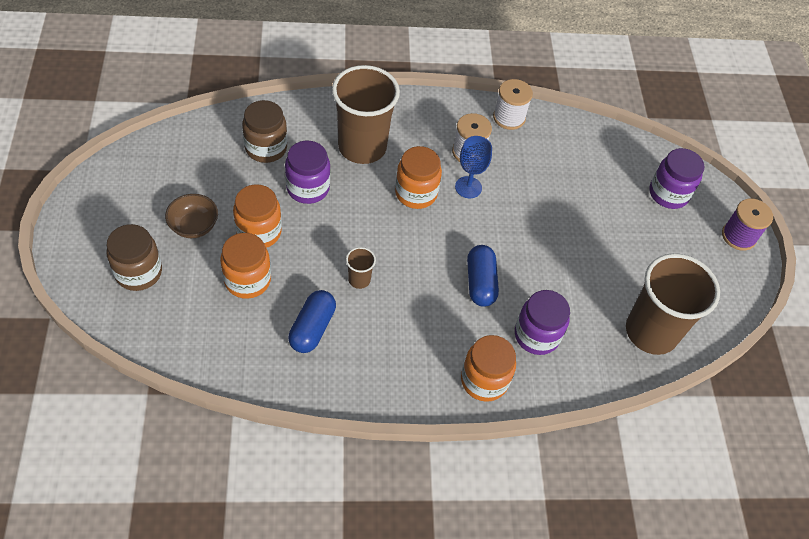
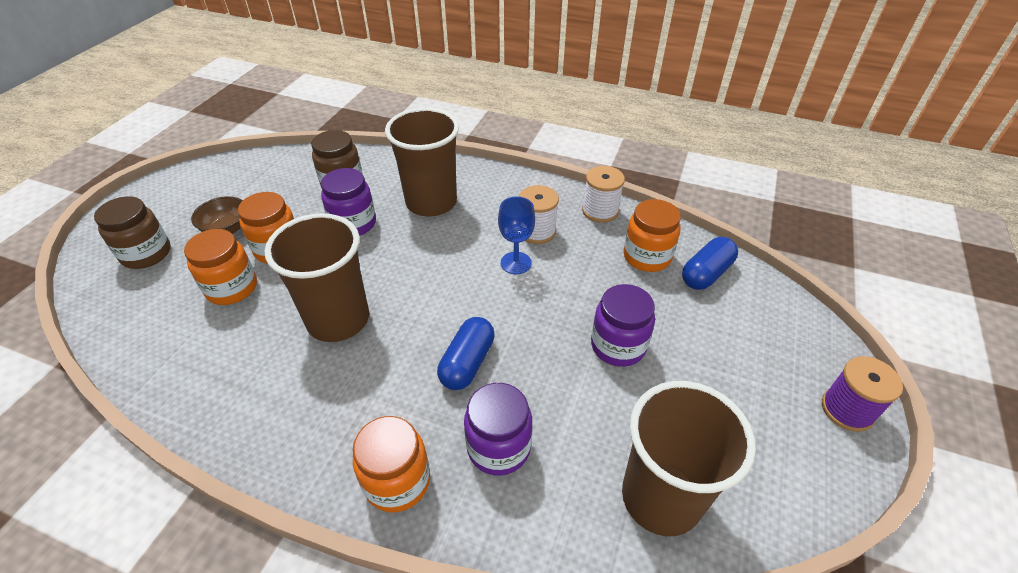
camera: 30 degrees right, 10 degrees down
blue capsule [288,290,336,353] -> blue capsule moved to [682,237,738,290]
brown cup [346,247,376,289] -> brown cup [265,213,369,342], size x2.39
orange jar [395,146,442,209] -> orange jar moved to [623,199,681,272]
purple jar [649,148,704,209] -> purple jar moved to [591,284,655,367]

